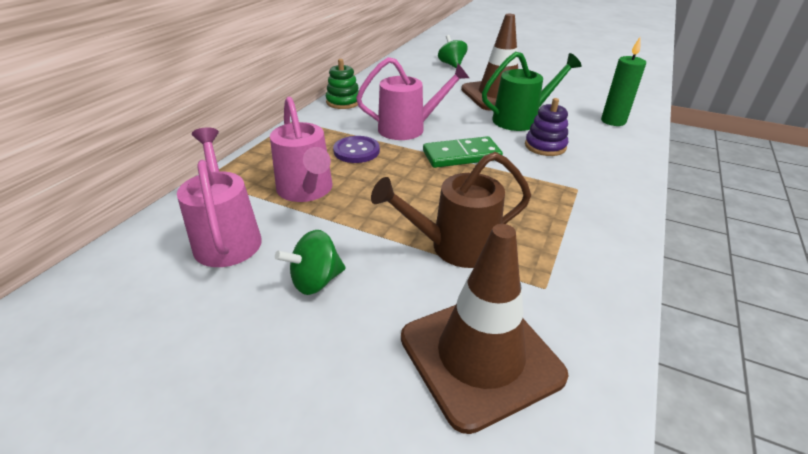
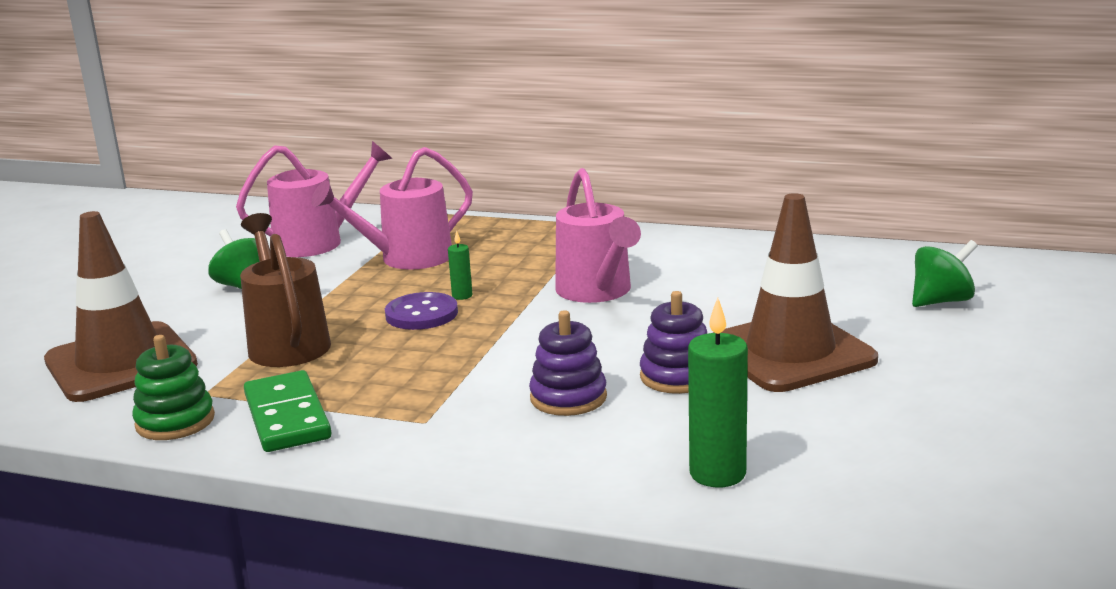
camera: 85 degrees right, 15 degrees down
green stacking toy [326,59,359,109] -> green stacking toy moved to [132,335,215,440]
purple button [333,136,380,163] -> purple button moved to [385,292,458,330]
green domino [423,136,503,168] -> green domino moved to [244,370,331,452]
green watering can [482,52,582,131] -> purple stacking toy [640,291,707,394]
none -> green candle [448,230,472,300]

